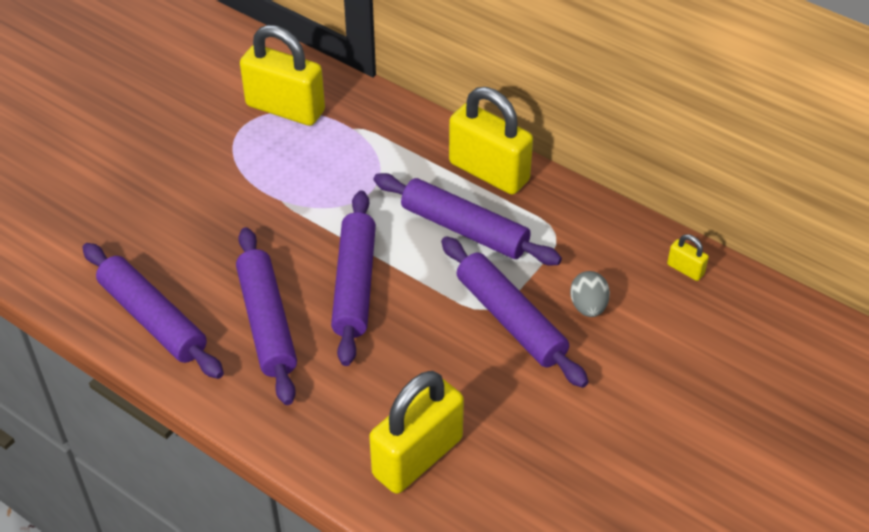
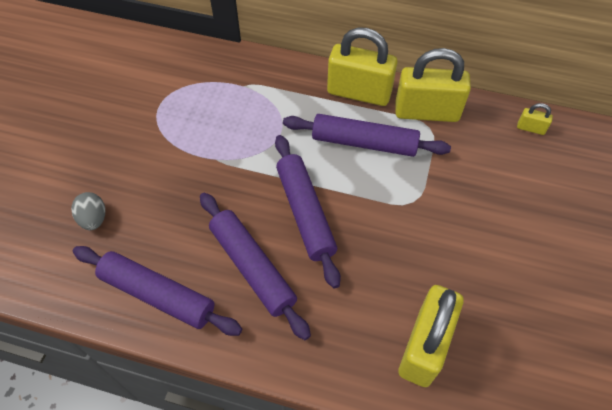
camera: 20 degrees left, 10 degrees up
yellow padlock [240,25,325,126] -> yellow padlock moved to [395,48,471,122]
purple rolling pin [441,236,588,388] -> none
grey egg [570,271,610,317] -> grey egg moved to [71,192,105,230]

